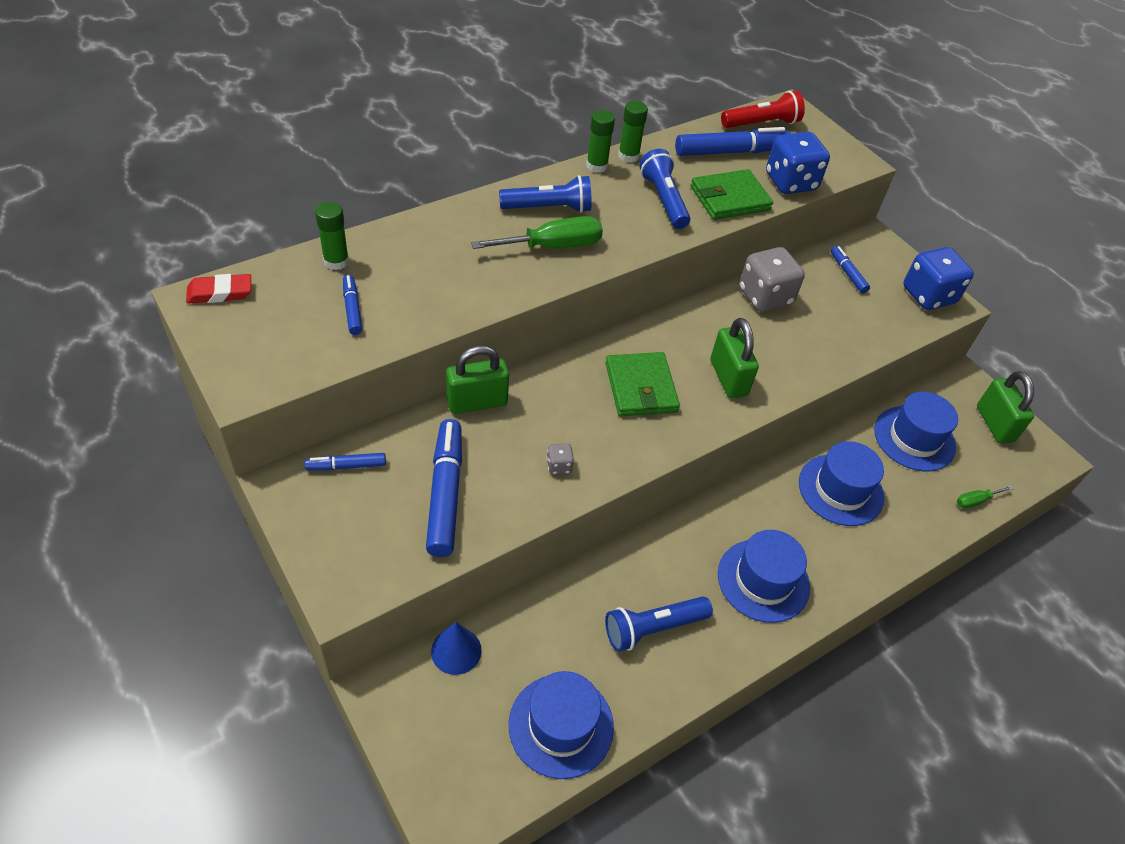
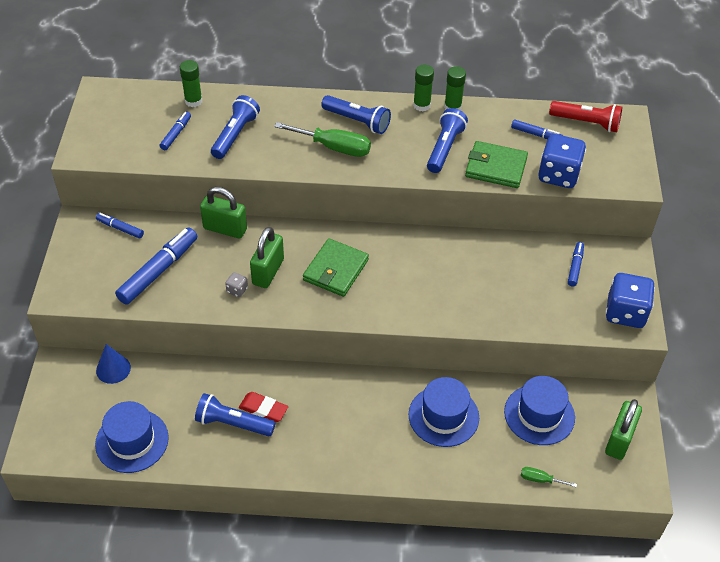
camera: 40 degrees right, 0 degrees up
red eraser [186,274,251,304] -> red eraser moved to [239,392,288,422]
blue marker [675,127,791,156] -> blue marker [511,120,563,139], size x0.52
green padlock [710,318,759,399] -> green padlock moved to [250,227,284,288]
blue hat [718,530,810,623] -> none
grey dice [739,247,805,312] -> none
none -> blue flashlight [211,95,260,159]

